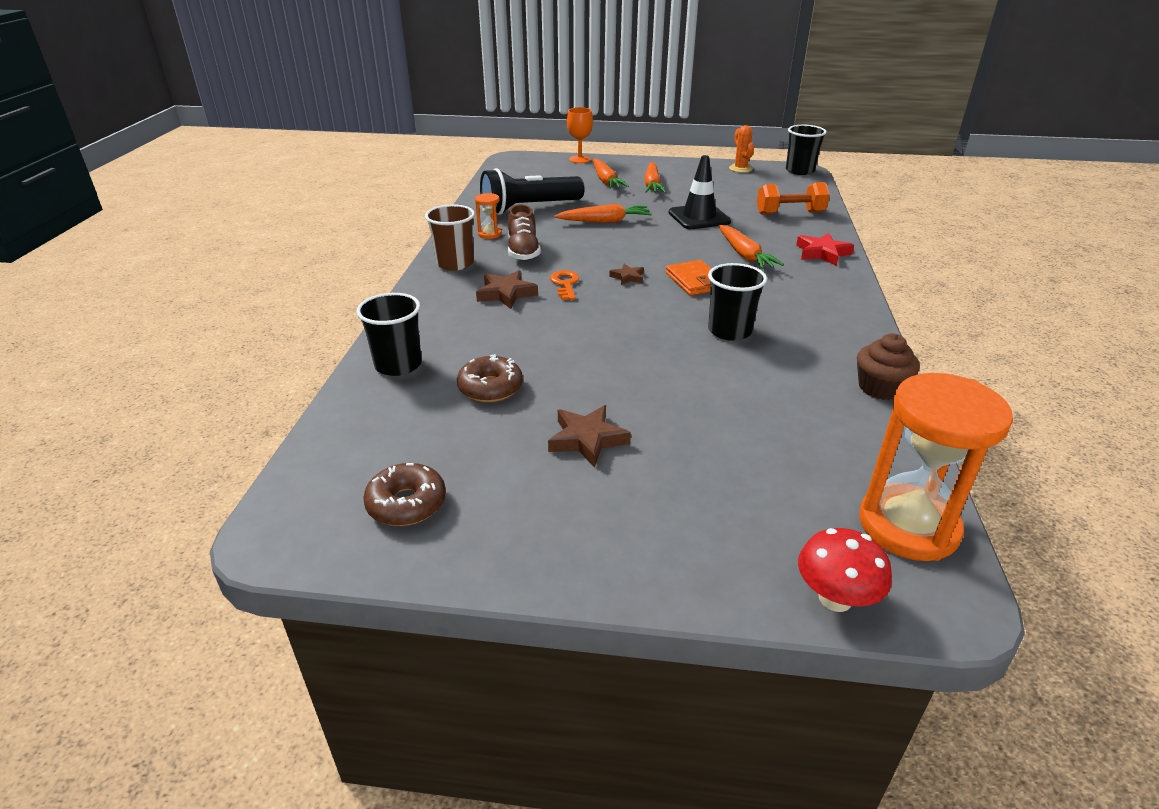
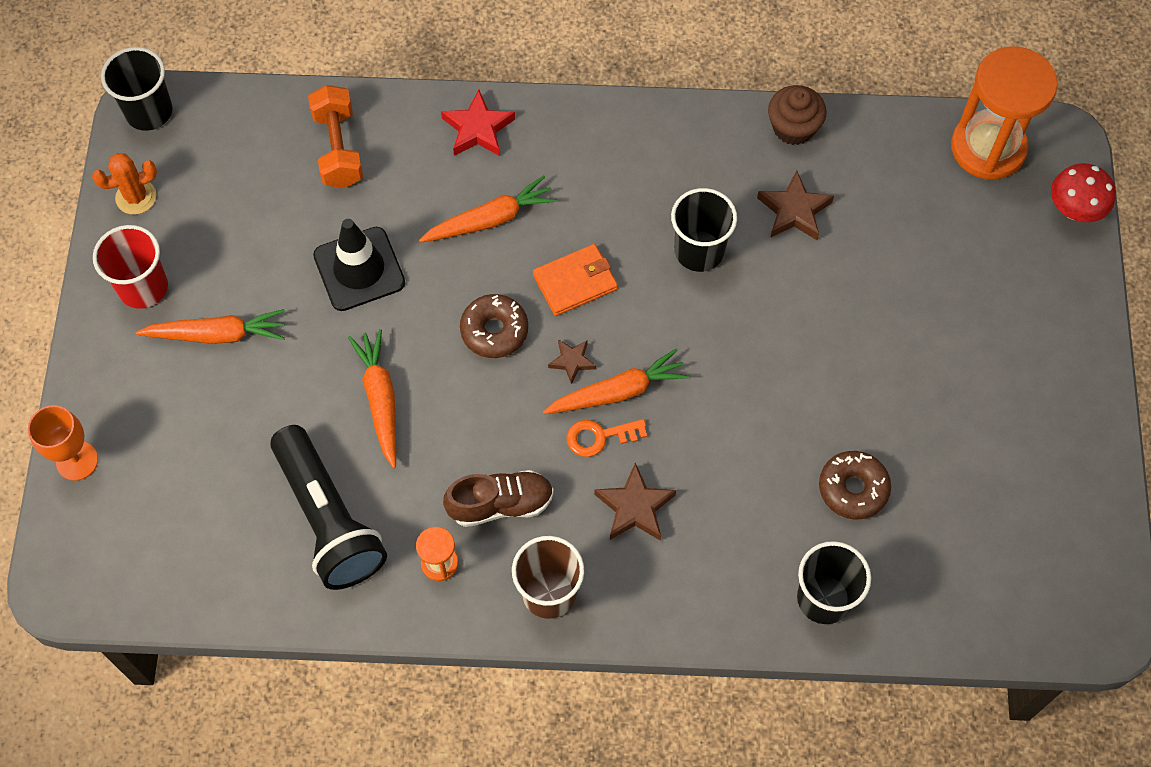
camera: 95 degrees left, 30 degrees up
brown donut [363,463,446,526] -> brown donut moved to [460,294,528,358]
brown star [548,405,631,468] -> brown star moved to [757,170,834,240]
orange carrot [593,159,629,189] -> orange carrot moved to [543,349,689,414]
none -> red cup [93,225,168,309]

